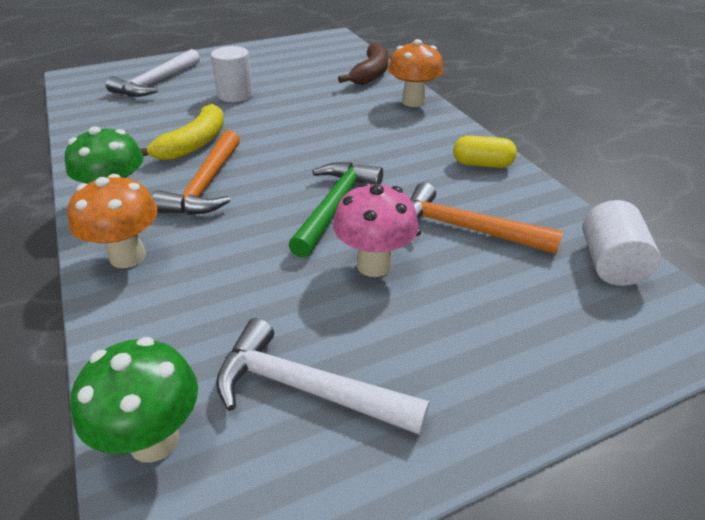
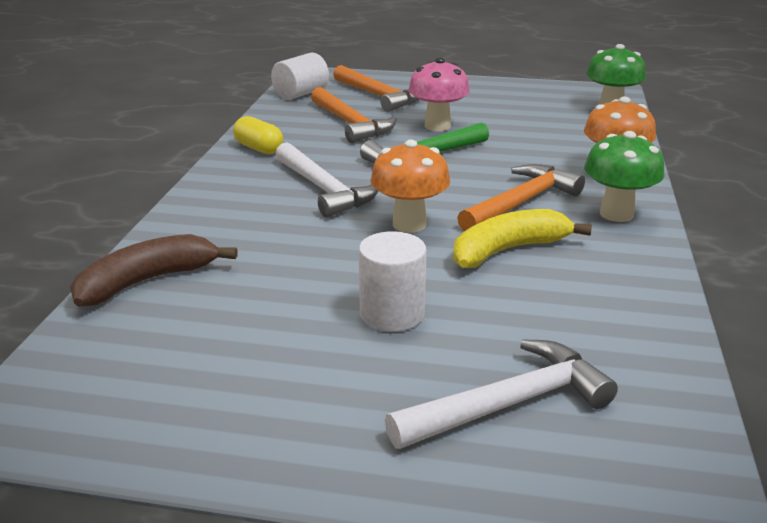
camera: 145 degrees left, 10 degrees down
white hammer [216,318,429,435] -> white hammer moved to [275,142,378,218]
orange mushroom [388,39,443,107] -> orange mushroom moved to [370,140,450,233]
none -> orange hammer [333,65,419,112]

